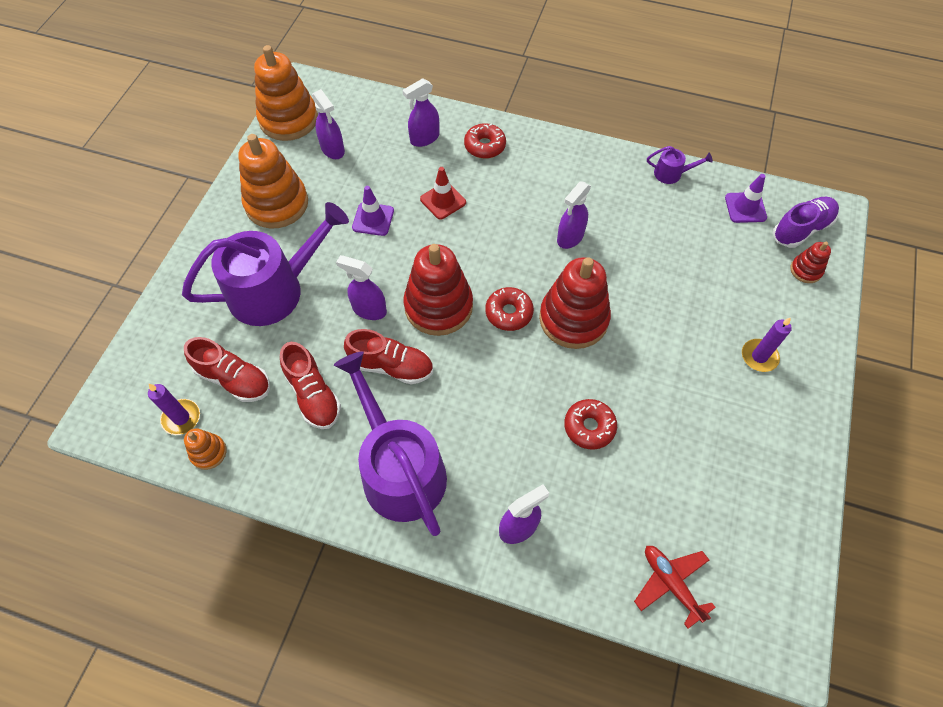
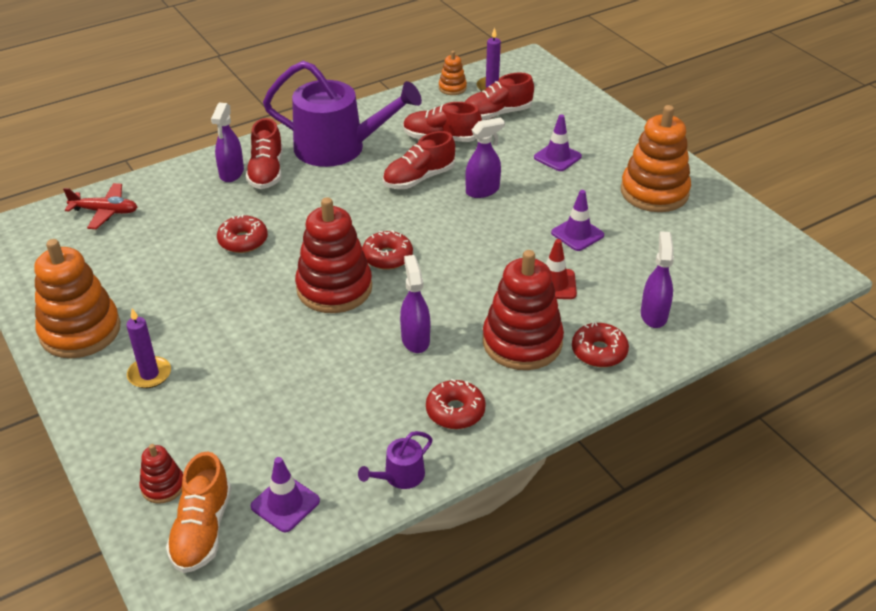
camera: 130 degrees right, 20 degrees down
purple watering can [182,202,349,326] -> purple traffic cone [534,114,582,171]
orange stacking toy [254,45,318,141] -> orange stacking toy moved to [34,239,121,358]
purple spray bottle [312,89,345,159] -> none
red stacking toy [403,244,473,336] -> red stacking toy moved to [483,250,564,370]
purple shoe [773,197,839,248] -> orange shoe [166,451,231,573]
none -> red shoe [246,118,283,189]
none -> red donut [426,379,486,429]

